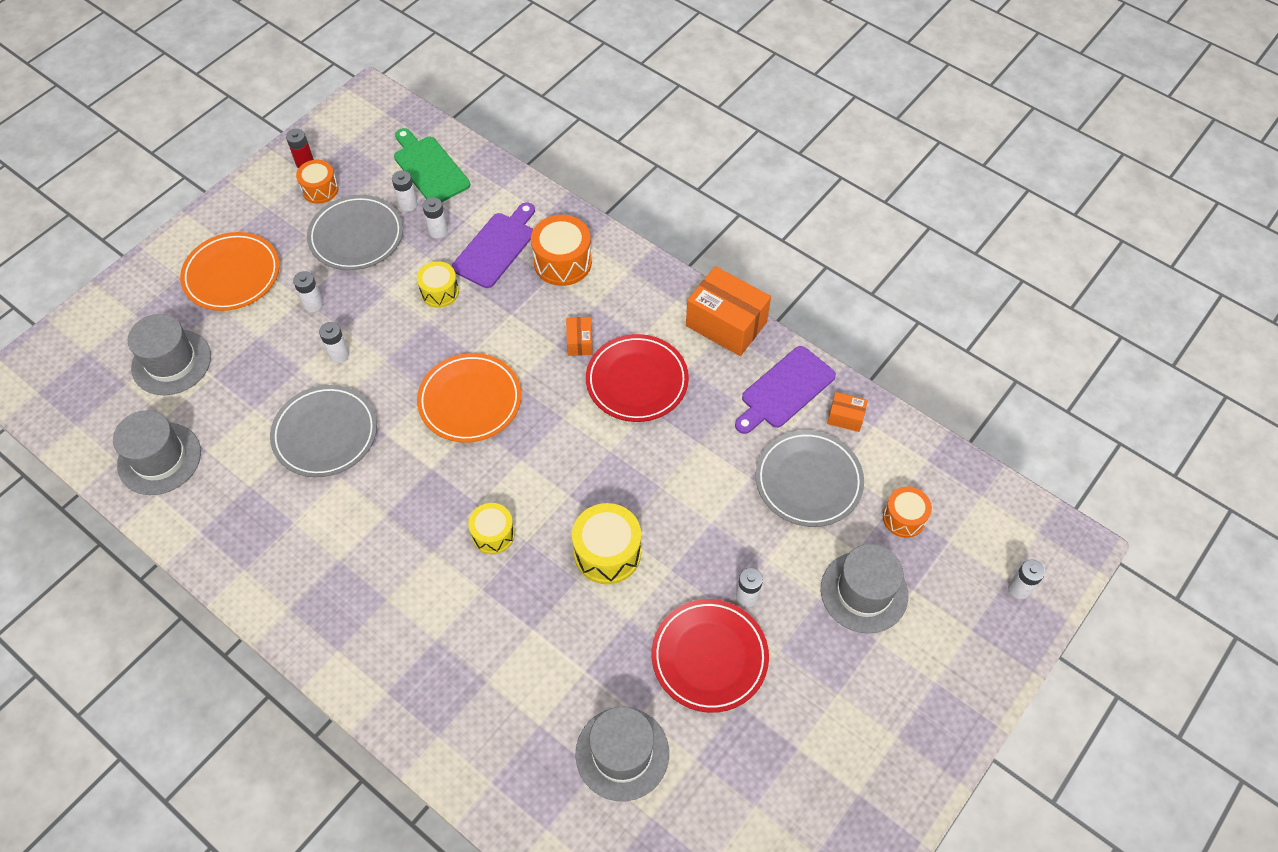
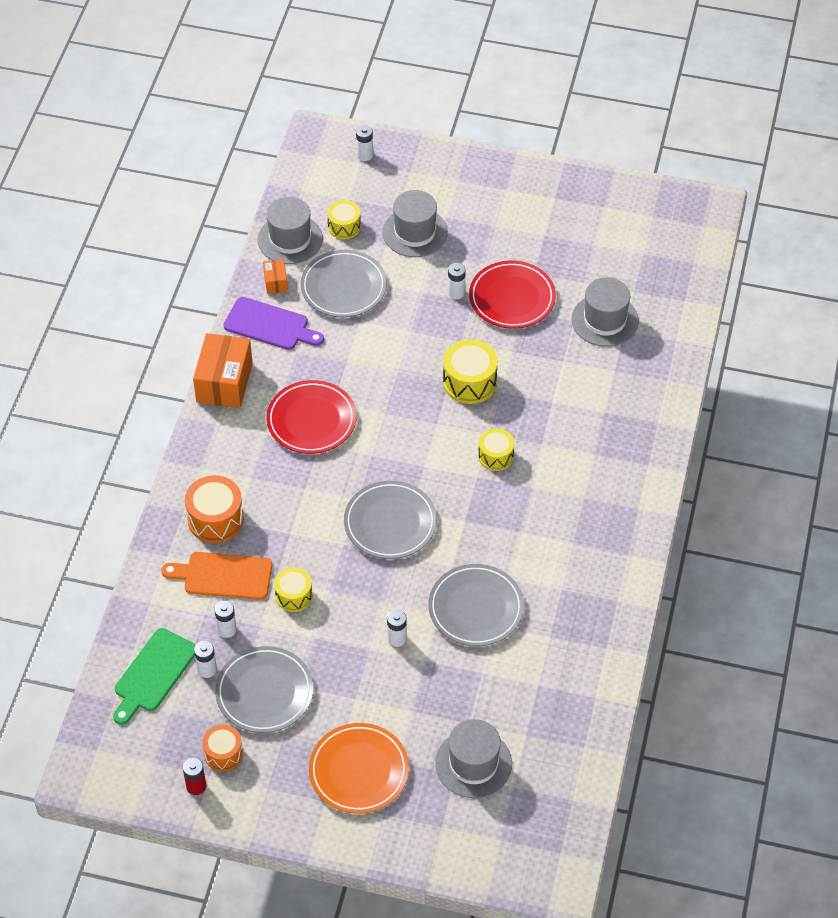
camera: 115 degrees left, 5 degrees down
grey hat [113,410,201,495] -> grey hat moved to [258,197,323,264]
white battery [293,271,323,312] -> none
orange plate [417,353,521,443] -> grey plate [344,481,437,559]
purple cutting board [452,202,535,288] -> orange cutting board [161,552,272,600]
orange box [566,317,593,356] -> none
orange drum [883,486,932,538] -> yellow drum [327,200,361,239]

